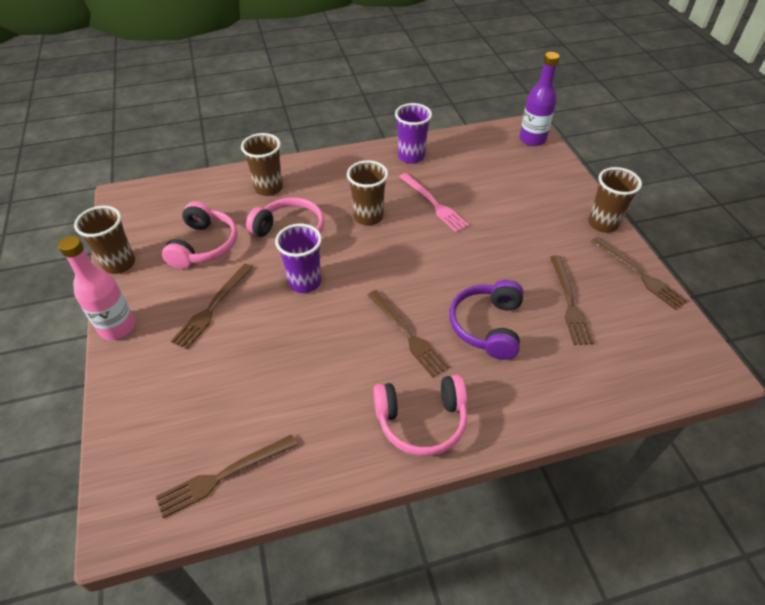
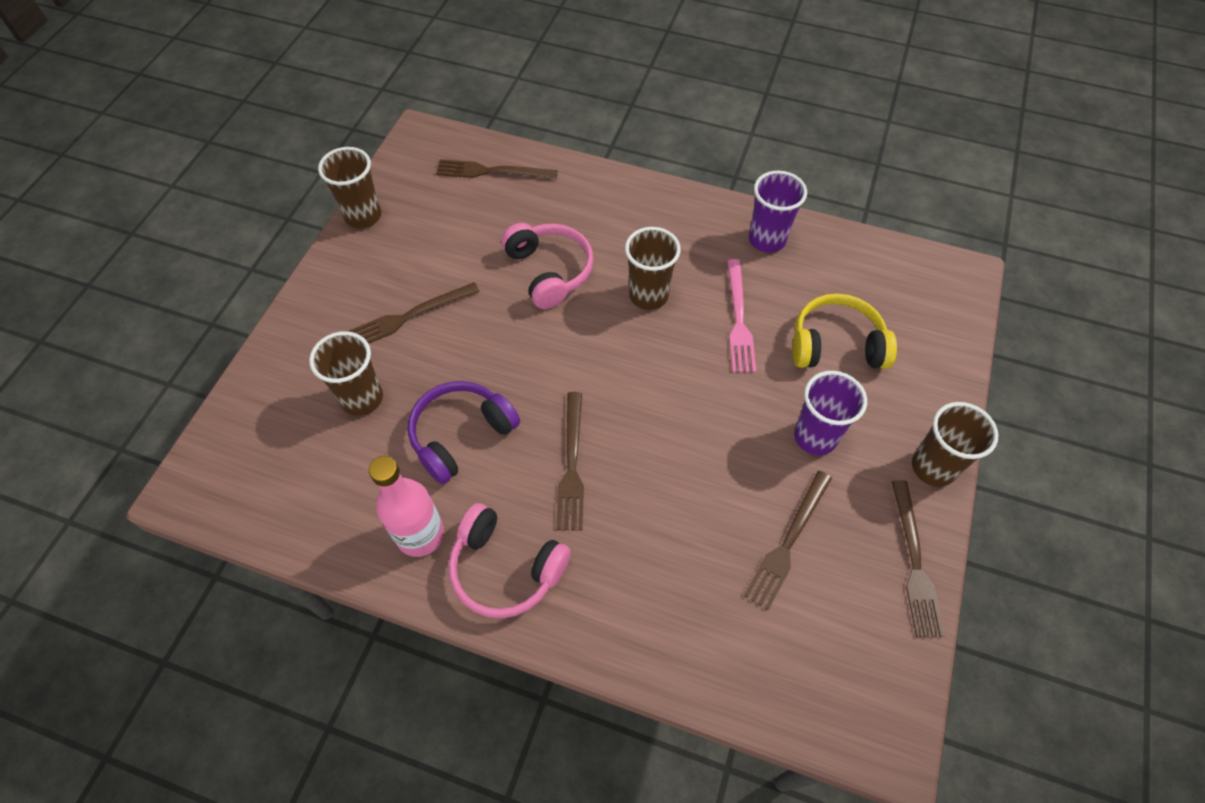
camera: 35 degrees right, 10 degrees up
pink bottle [58,236,136,340] -> pink bottle moved to [369,456,444,557]
brown fork [156,434,297,518] -> brown fork moved to [436,159,558,179]
pink headphones [162,201,238,269] -> none
brown cup [241,133,283,196] -> brown cup moved to [309,331,383,416]
purple cup [275,224,322,293] -> purple cup moved to [794,371,867,455]
purple headphones [450,280,524,360] -> purple headphones moved to [408,381,520,484]
purple bottle [519,52,560,146] -> none
none -> yellow headphones [792,293,897,369]

